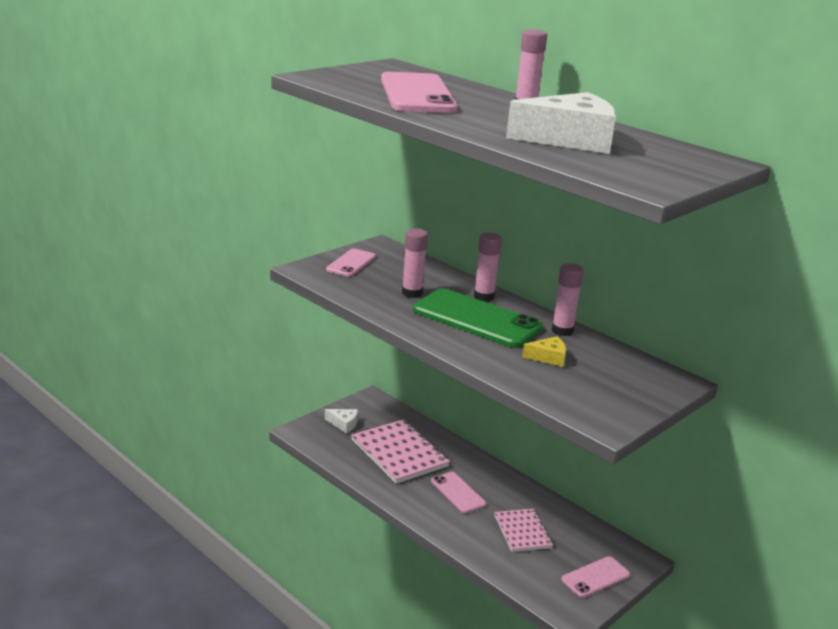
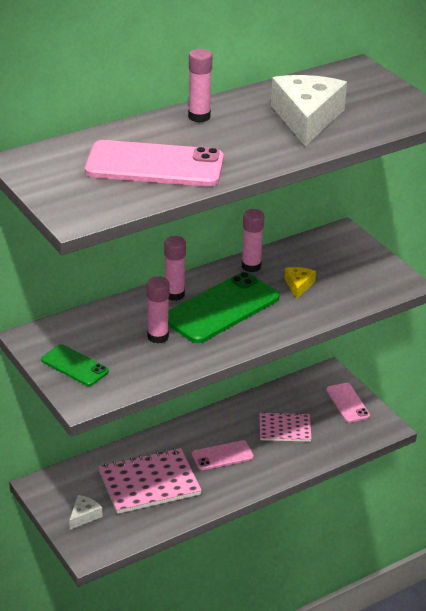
camera: 75 degrees left, 10 degrees up
pink phone [326,249,376,277] -> green phone [41,344,109,386]

